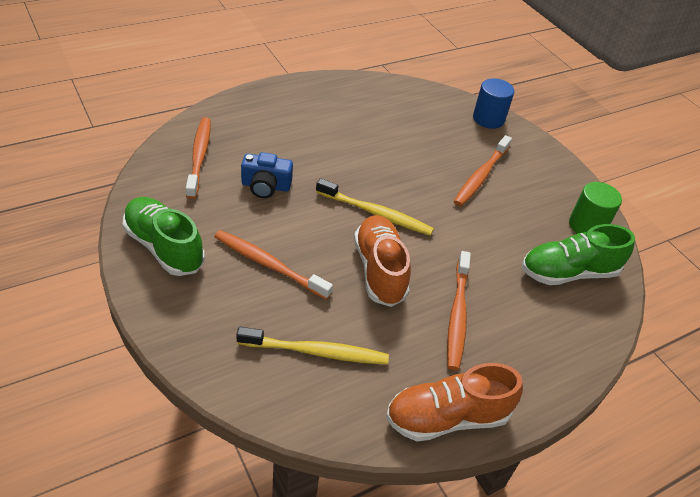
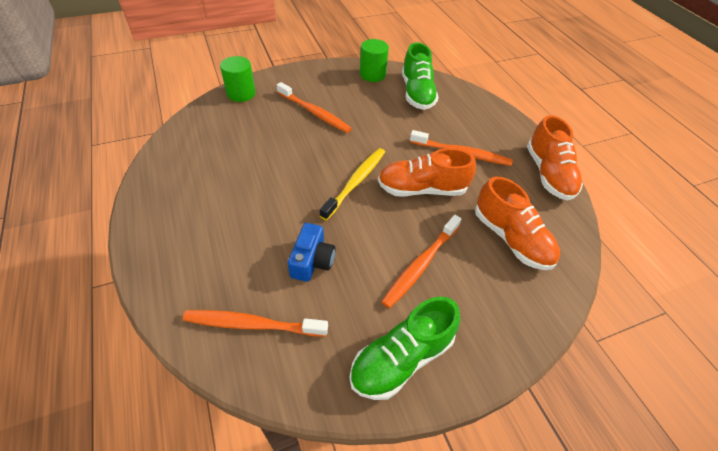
camera: 80 degrees left, 5 degrees up
yellow toothbrush [236,327,389,365] -> orange shoe [475,176,560,270]
blue cylinder [473,78,514,129] -> green cylinder [220,56,256,102]

